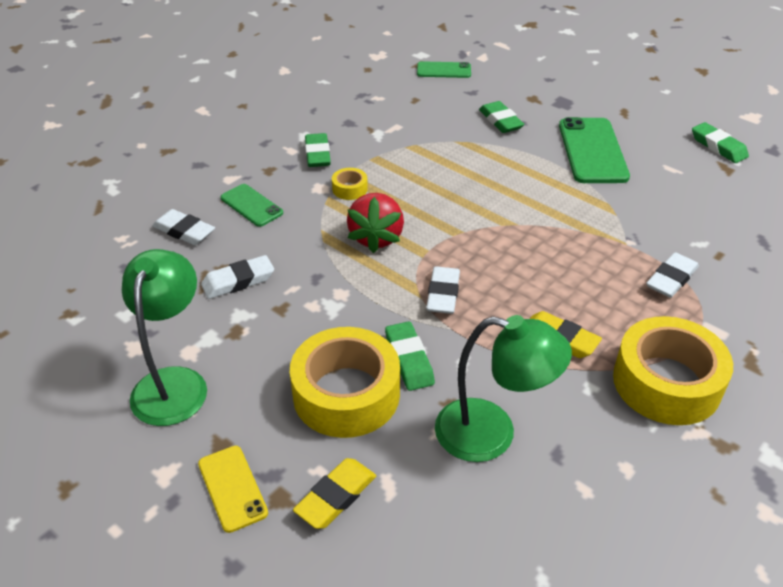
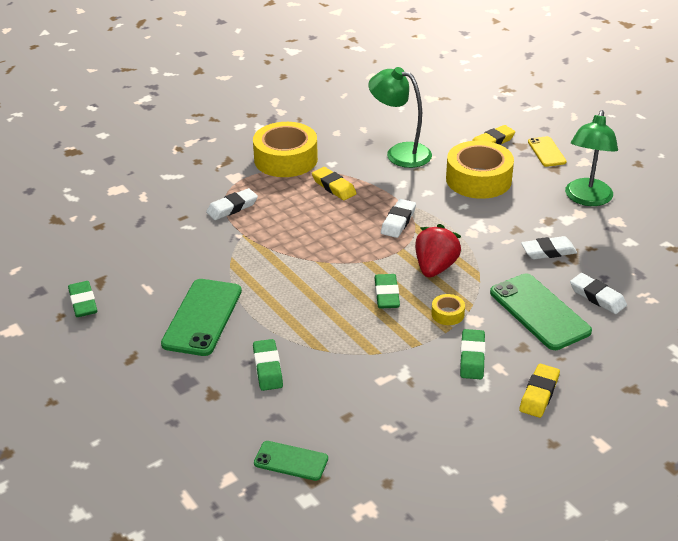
camera: 165 degrees left, 5 degrees down
green phone [220,184,283,227] -> green phone [490,273,592,350], size x1.76
green eraser [385,321,435,391] -> green eraser moved to [375,274,400,309]
none -> yellow eraser [519,364,560,418]

